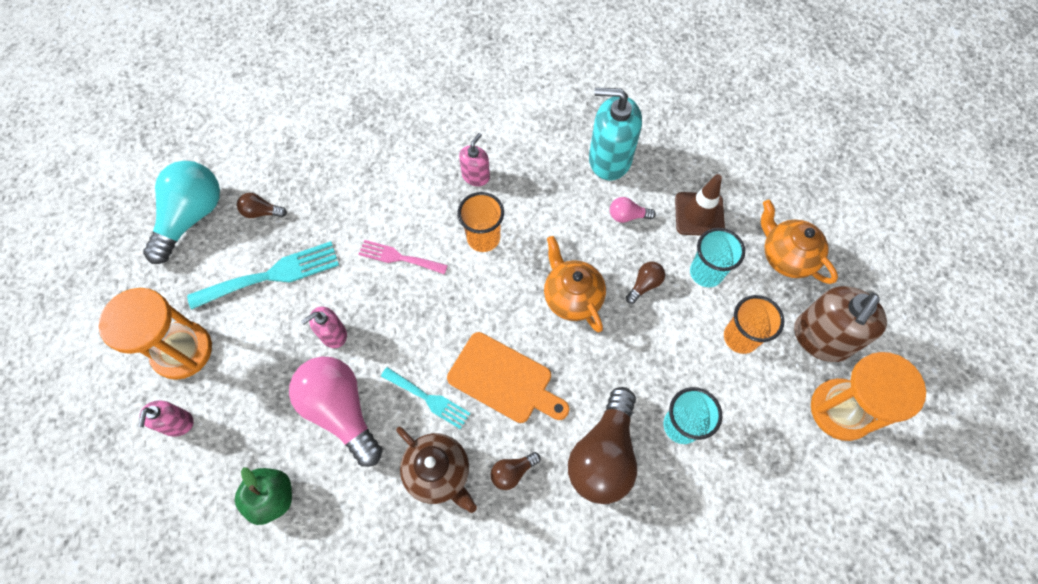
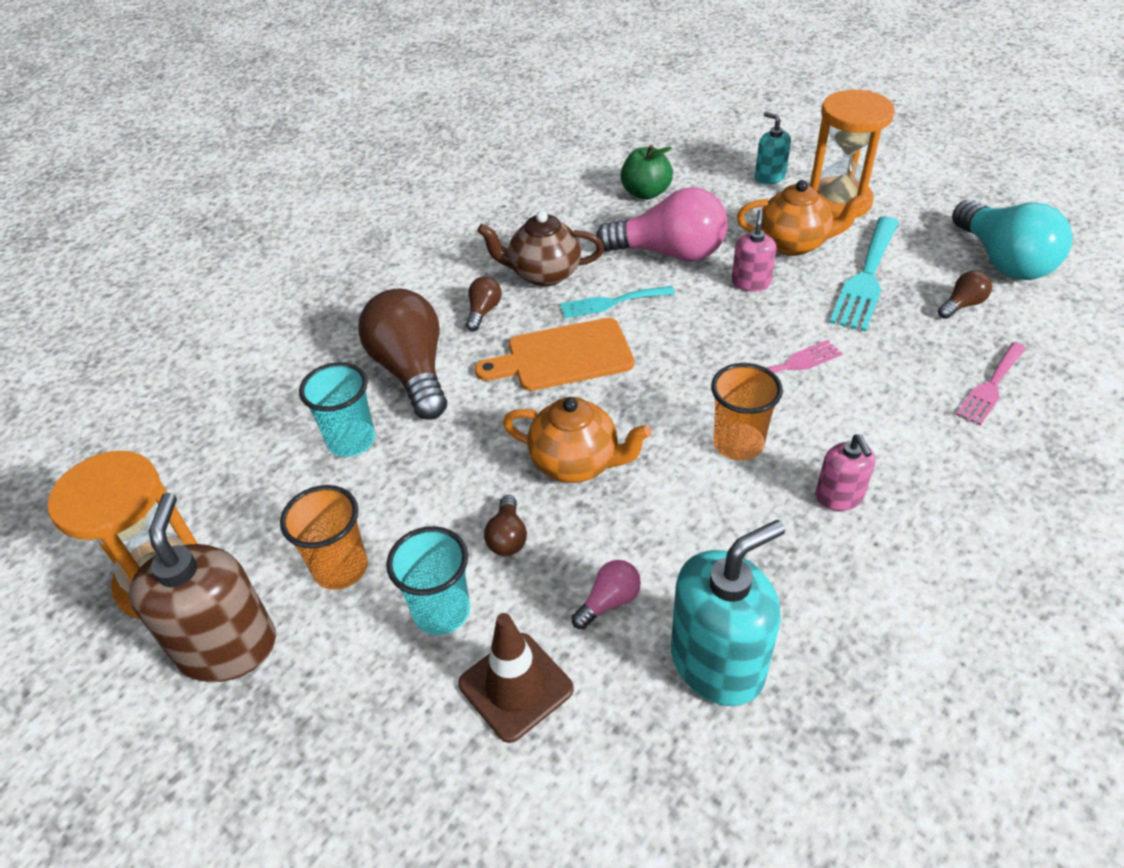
camera: 140 degrees right, 20 degrees down
pink soap dispenser [138,401,194,437] -> turquoise soap dispenser [755,112,791,185]
orange teapot [761,200,838,284] -> orange teapot moved to [737,180,867,256]
none -> pink fork [956,342,1026,426]

